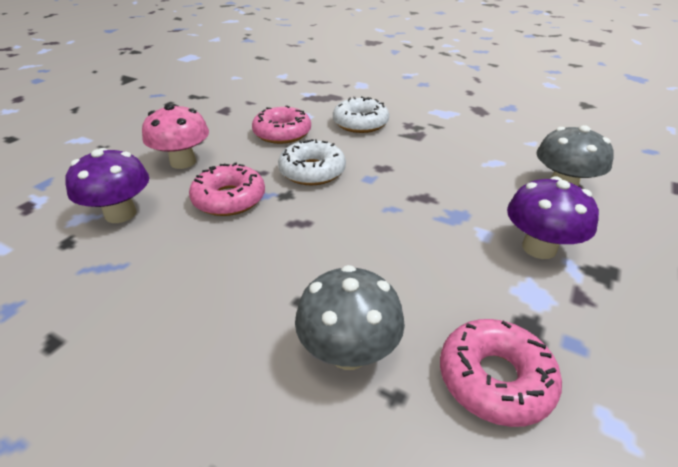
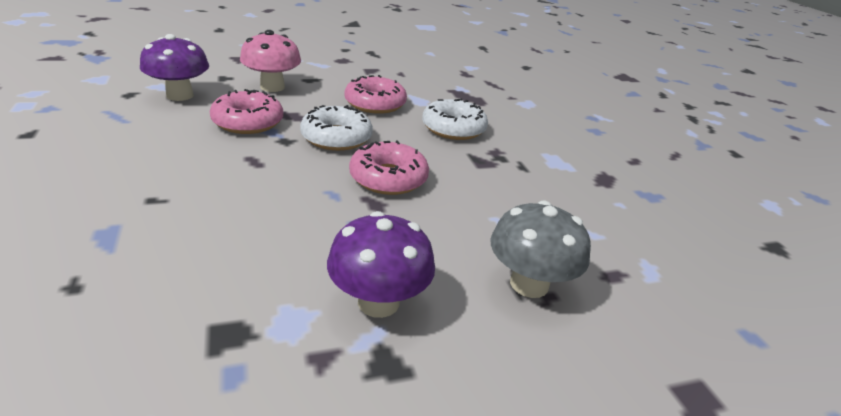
camera: 40 degrees right, 5 degrees down
grey mushroom [295,265,405,370] -> none
pink donut [440,319,562,427] -> pink donut moved to [349,140,429,195]

